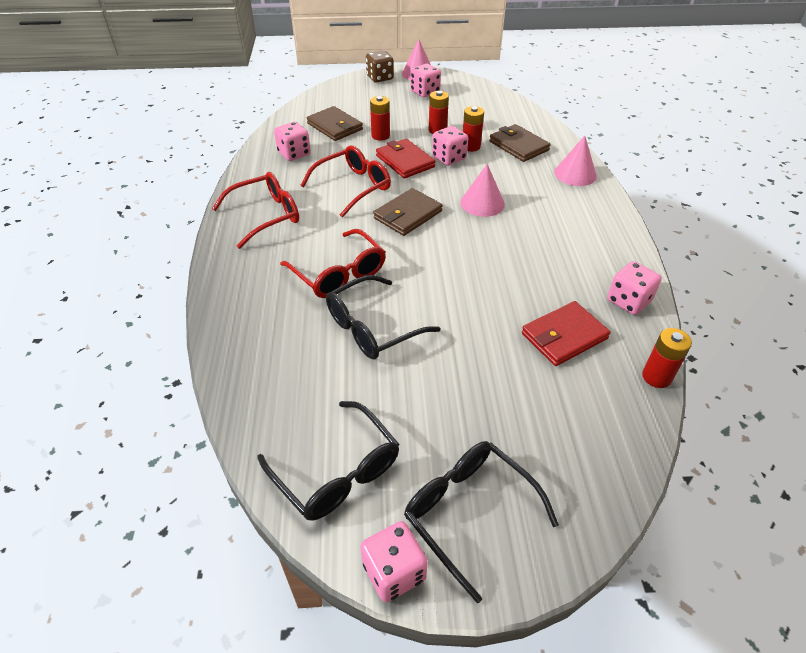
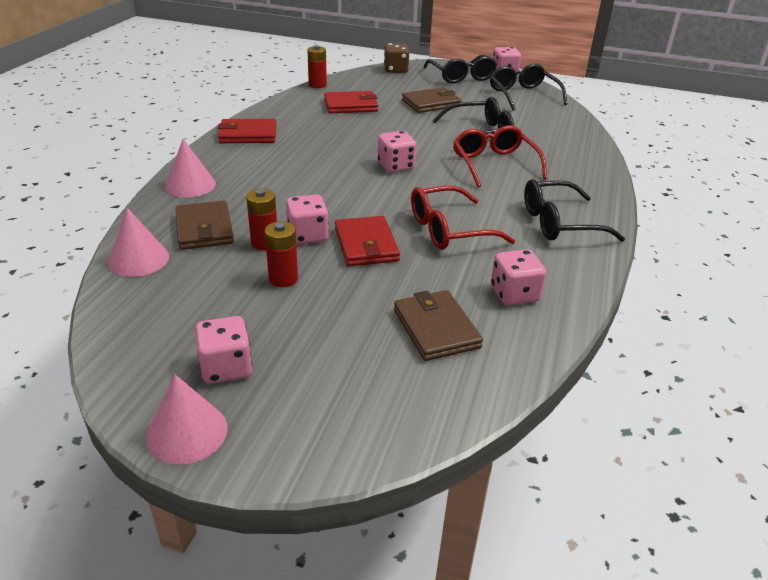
camera: 160 degrees left, 10 degrees down
red glasses [212,172,299,249] -> black glasses [524,179,625,242]
brown dice [366,50,394,83] -> brown dice moved to [384,43,410,73]
red battery [370,96,390,141] -> none
brown wallet [373,188,443,236] -> brown wallet moved to [402,87,461,113]
pink cone [460,164,505,217] -> pink cone moved to [108,208,169,277]
pink dice [607,261,662,315] -> pink dice moved to [378,131,417,172]
none -> red wallet [218,119,276,143]

